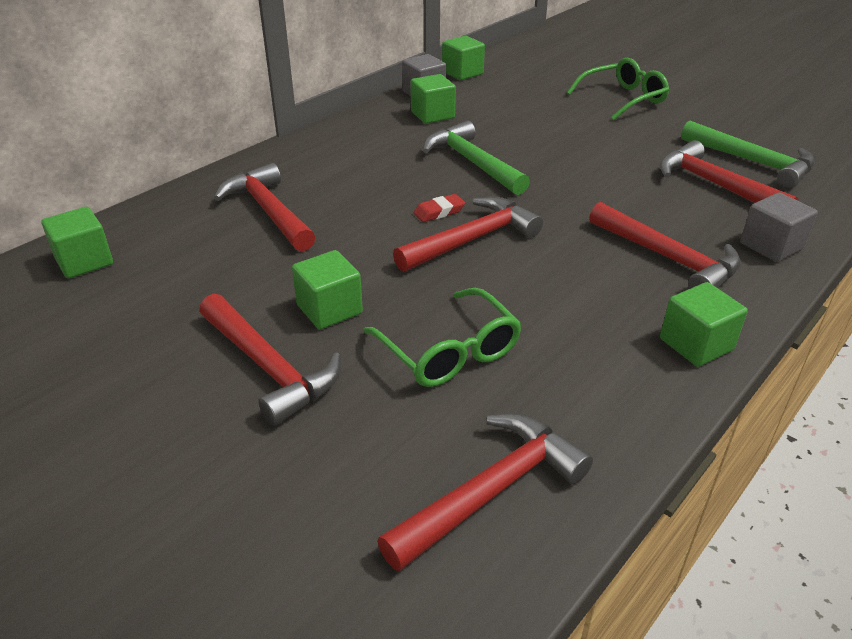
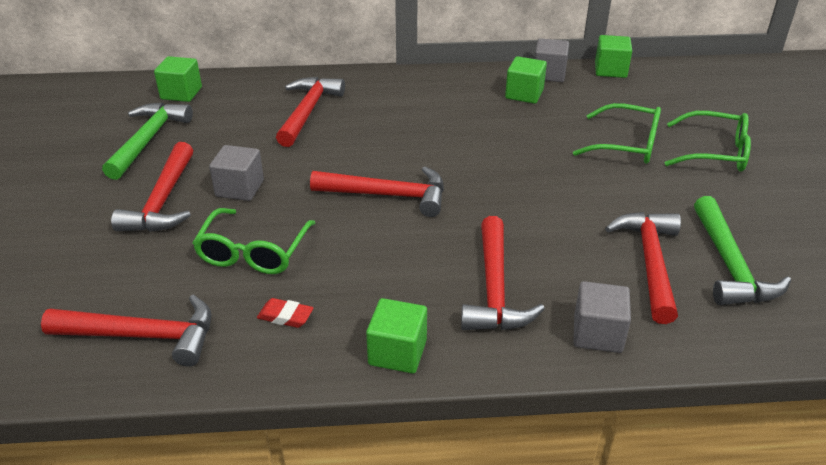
camera: 45 degrees right, 0 degrees up
green cube [292,250,363,329] -> grey cube [209,145,264,201]
red eraser [414,194,465,222] -> red eraser moved to [257,298,314,328]
green hammer [423,121,530,195] -> green hammer moved to [102,102,193,180]
none -> green glasses [573,103,661,164]

